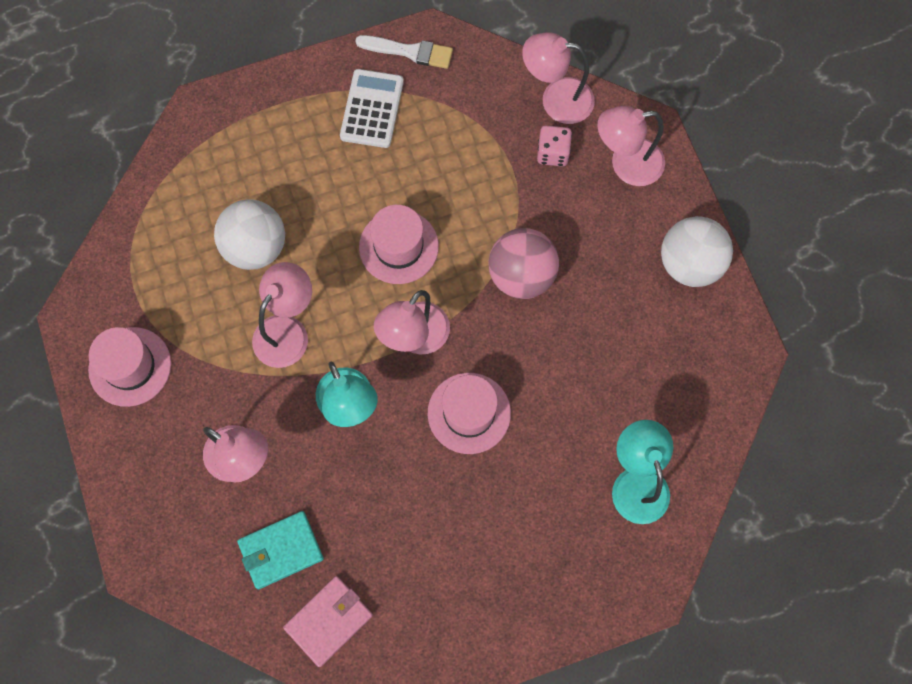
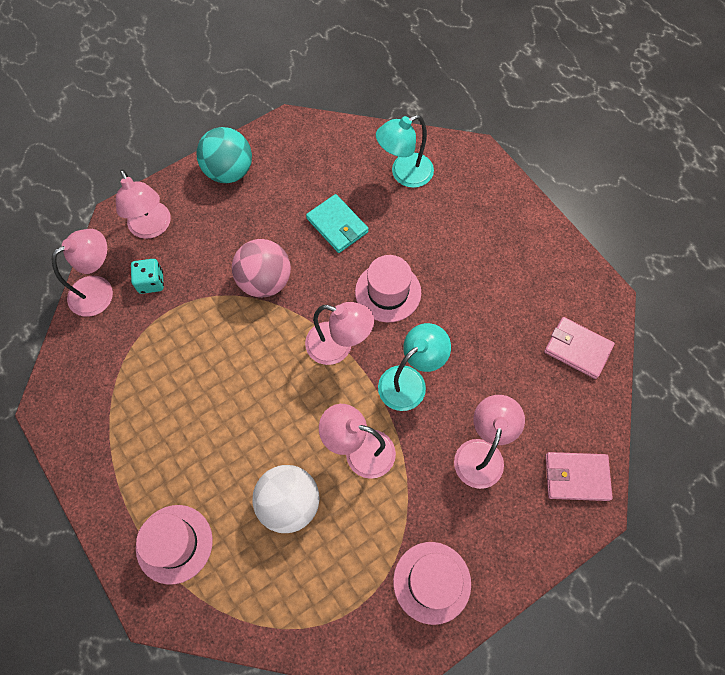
camera: 105 degrees left, 5 degrees down
turquoise wallet [237,511,324,589] -> turquoise wallet moved to [306,194,369,253]
white calculator [340,69,404,148] -> none
white brush [355,35,453,69] -> none
pink hat [359,205,439,284] -> pink hat moved to [136,505,213,585]
pink lamp [522,32,595,124] -> pink lamp turned 120 degrees counterclockwise [52,229,113,317]
pink dice [537,125,572,167] -> turquoise dice [131,259,164,294]
white ball [661,216,733,287] -> turquoise ball [197,127,252,183]
none -> pink wallet [546,452,613,501]

